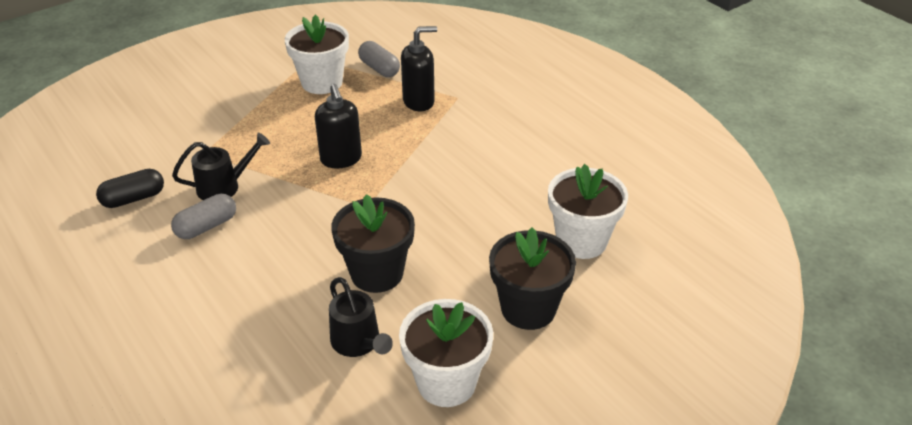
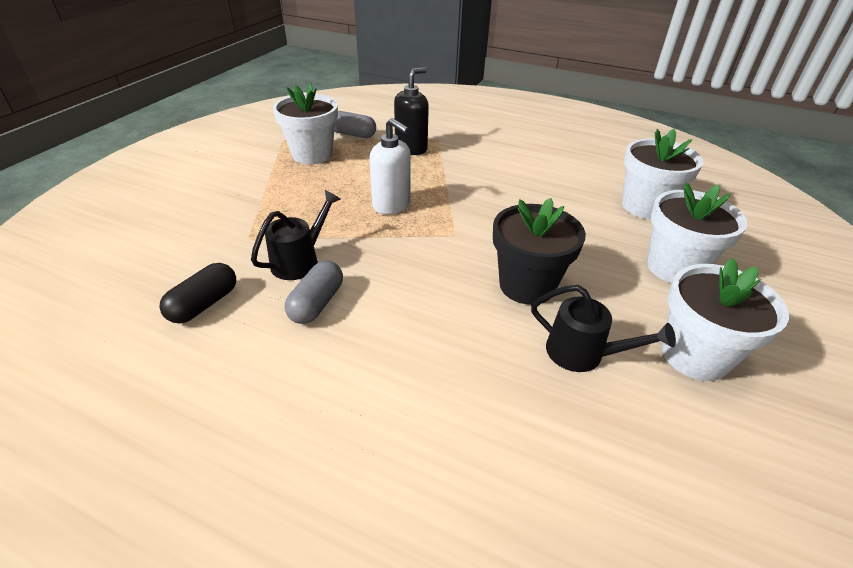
camera: 30 degrees left, 0 degrees up
black soap dispenser [315,84,362,168] -> white soap dispenser [369,118,411,215]
black flower pot [489,227,576,330] -> white flower pot [647,182,747,283]

